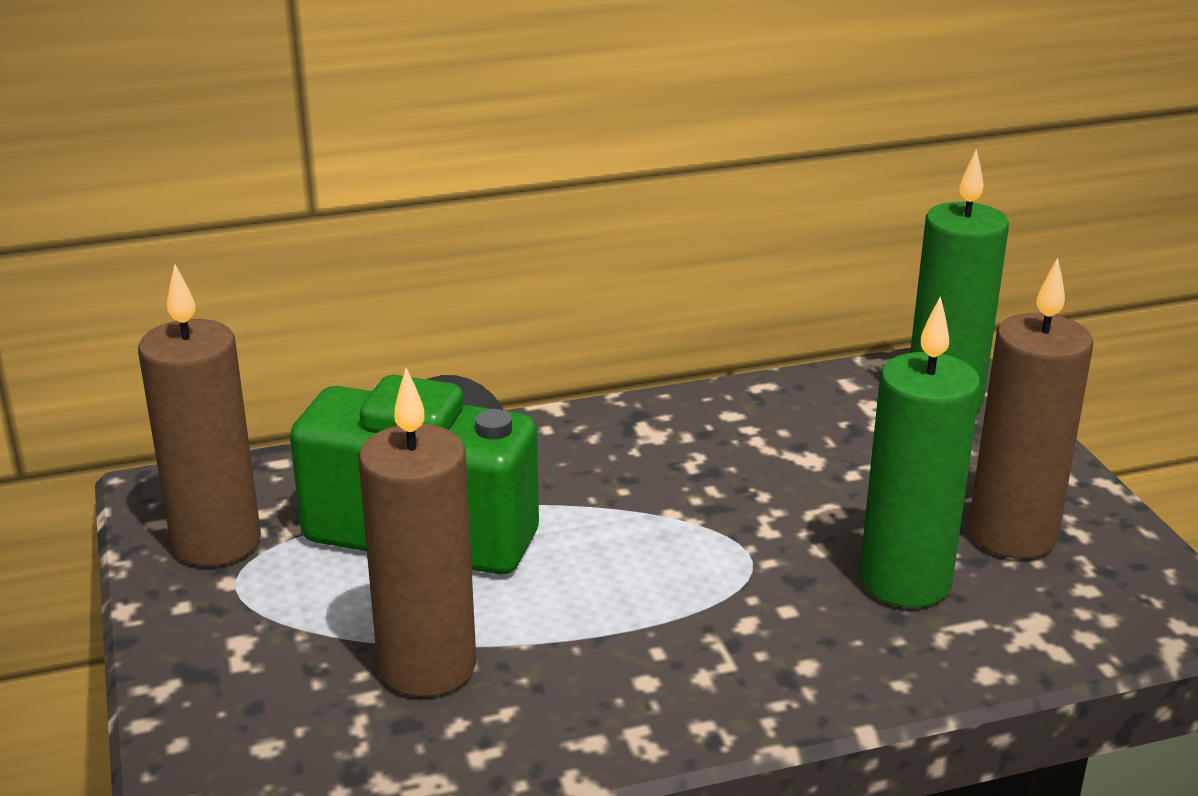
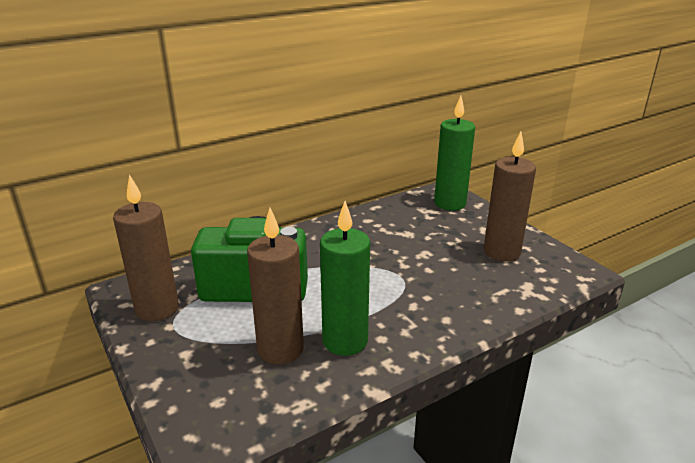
camera: 15 degrees left, 0 degrees up
green candle [860,296,981,608] -> green candle moved to [320,201,370,356]

